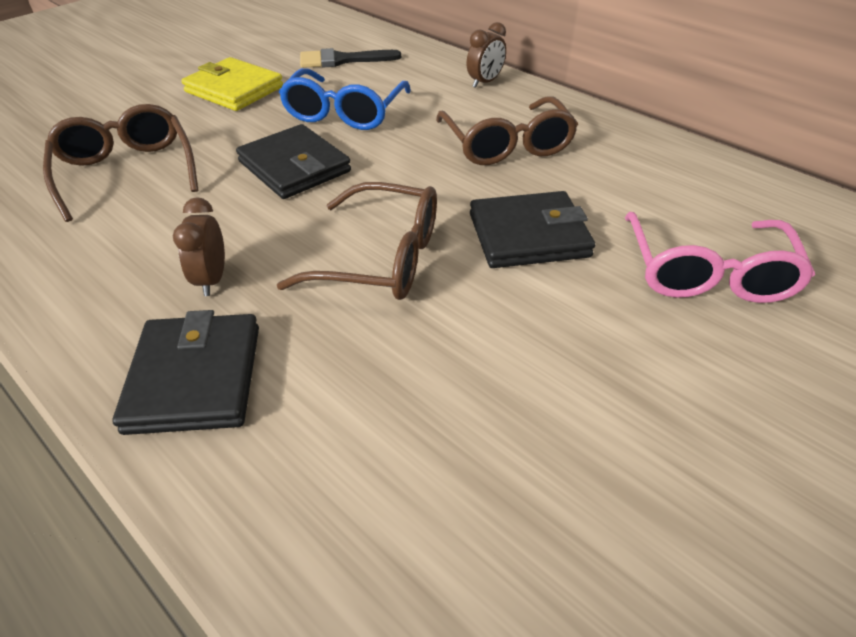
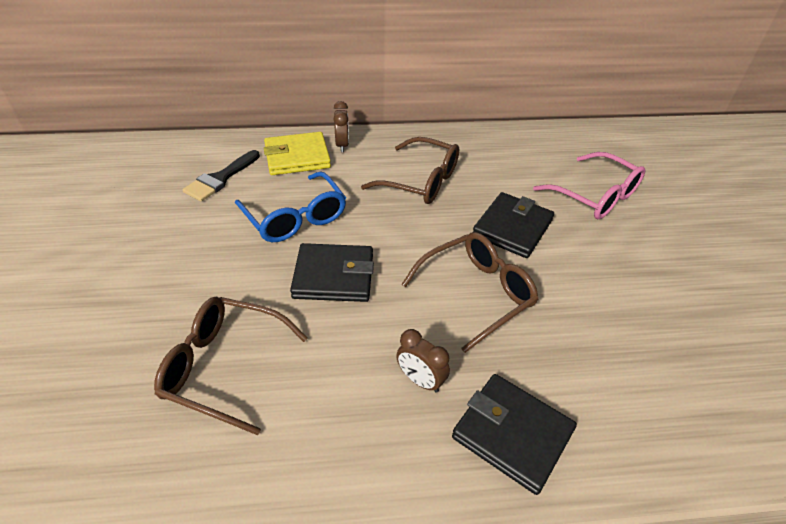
camera: 50 degrees left, 0 degrees up
yellow wallet [181,57,283,111] -> yellow wallet moved to [264,132,331,175]

